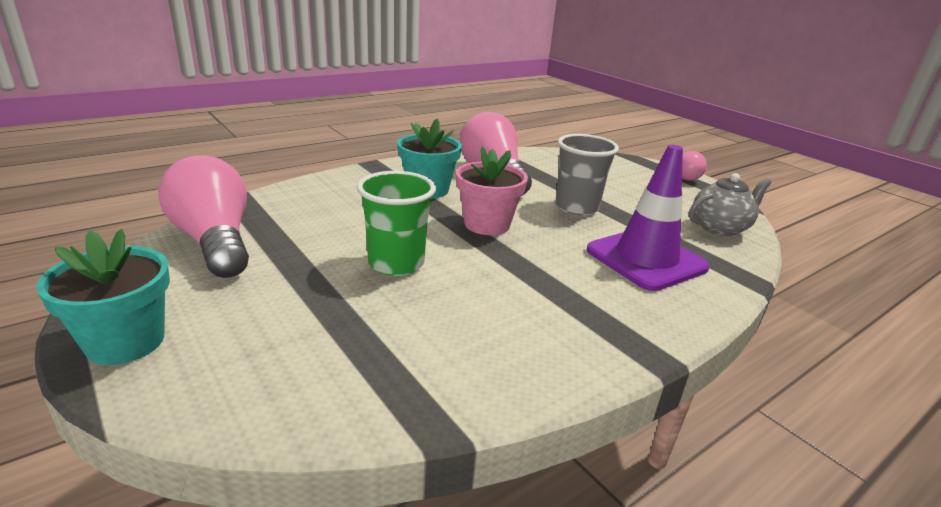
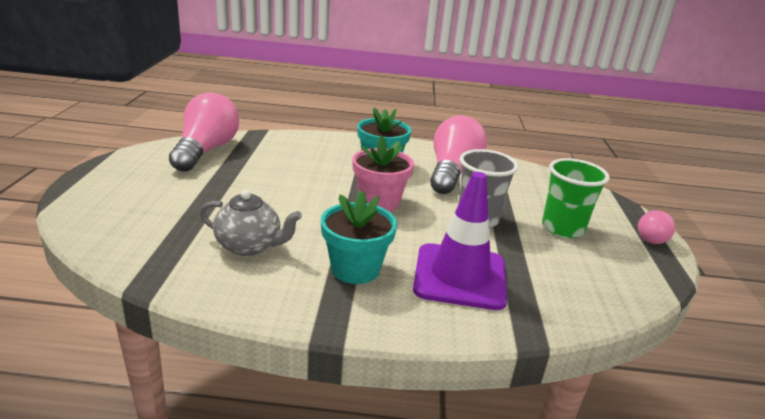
camera: 40 degrees right, 0 degrees up
turquoise flower pot [36,229,170,365] -> turquoise flower pot moved to [321,190,397,284]
green cup [357,171,436,276] -> green cup moved to [542,158,610,238]
grey teapot [689,173,772,236] -> grey teapot moved to [200,190,302,256]

